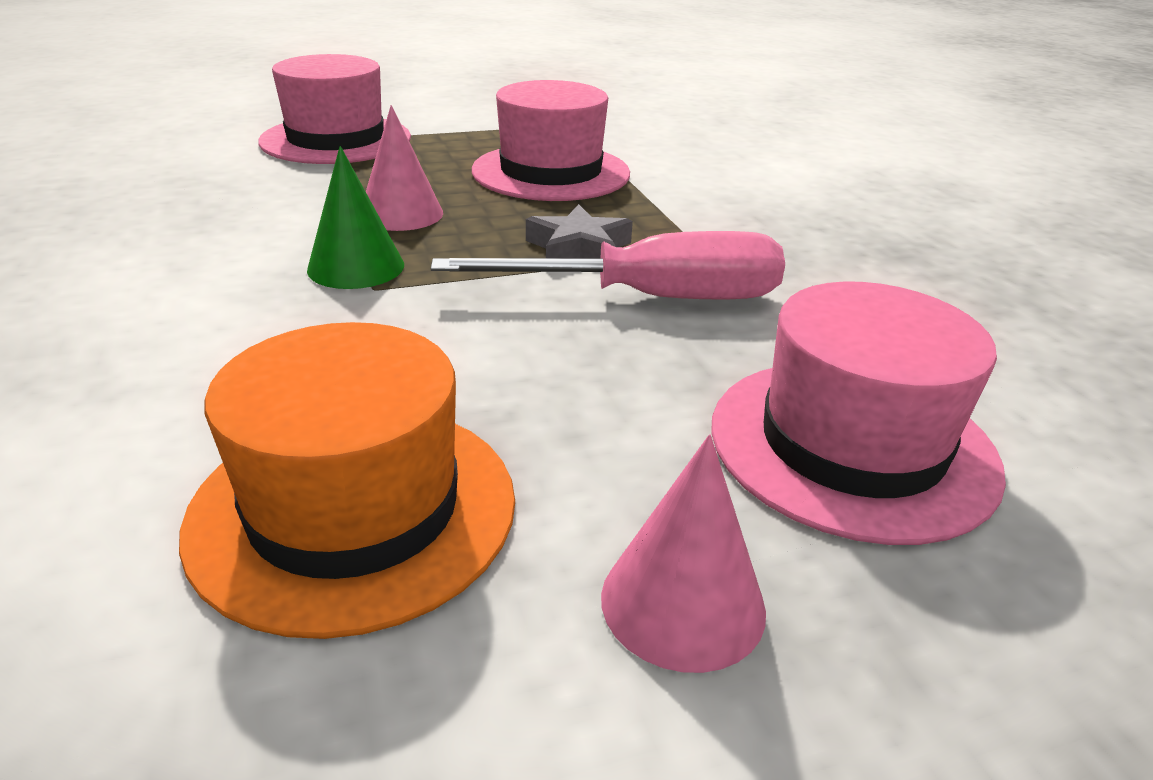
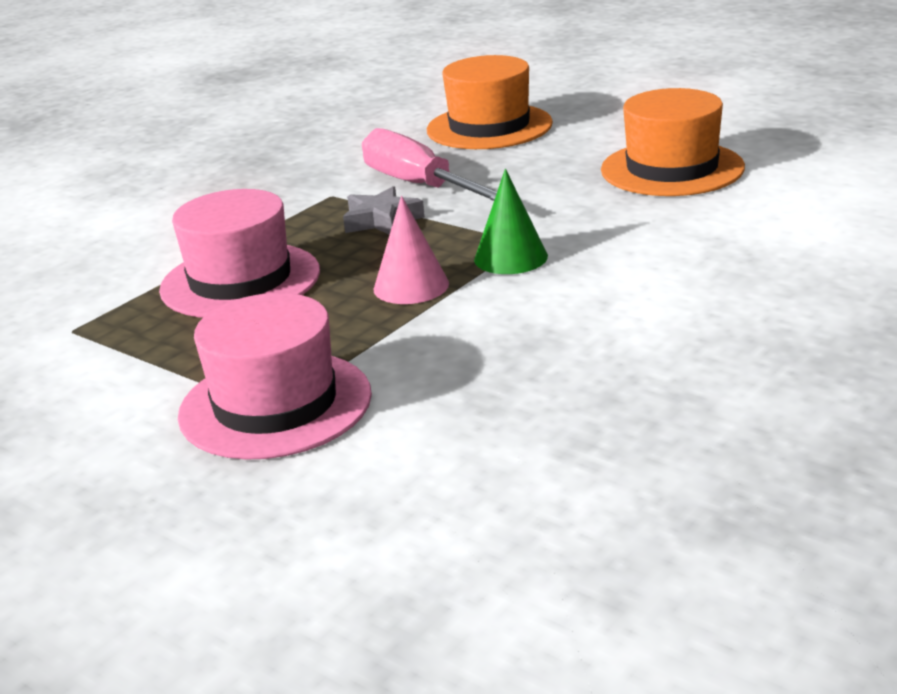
camera: 120 degrees left, 5 degrees down
pink cone [601,434,766,673] -> none
pink hat [711,281,1006,545] -> orange hat [427,55,553,149]

